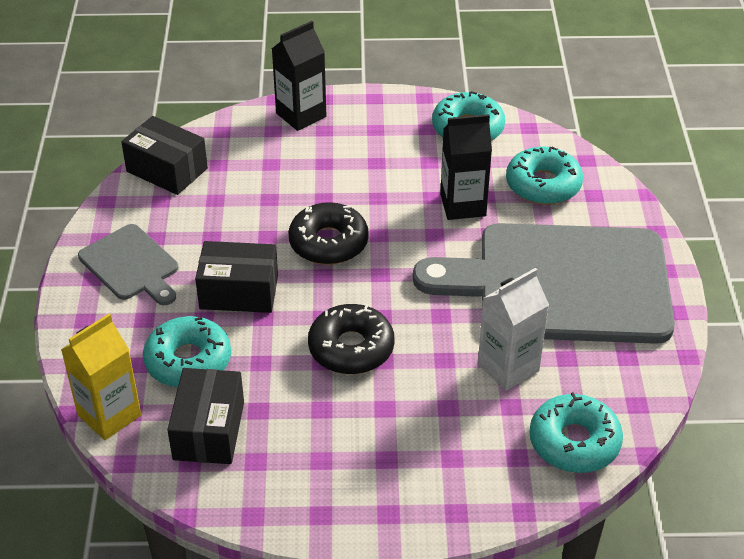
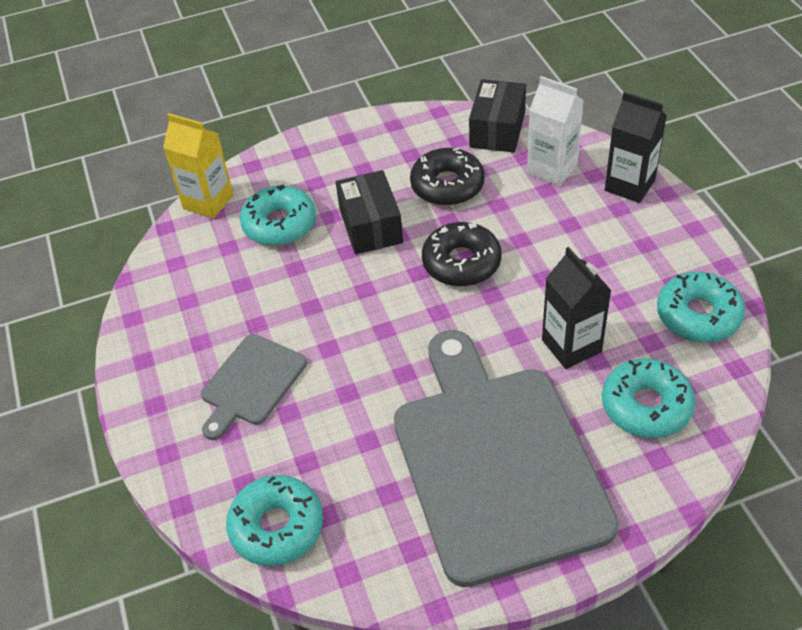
camera: 75 degrees right, 5 degrees up
grey cutting board [78,224,179,305] -> grey cutting board moved to [201,334,307,440]
black box [167,368,244,464] -> none
black donut [308,304,394,374] -> black donut moved to [410,147,485,206]
white carton [478,268,549,391] -> white carton moved to [527,76,584,186]

